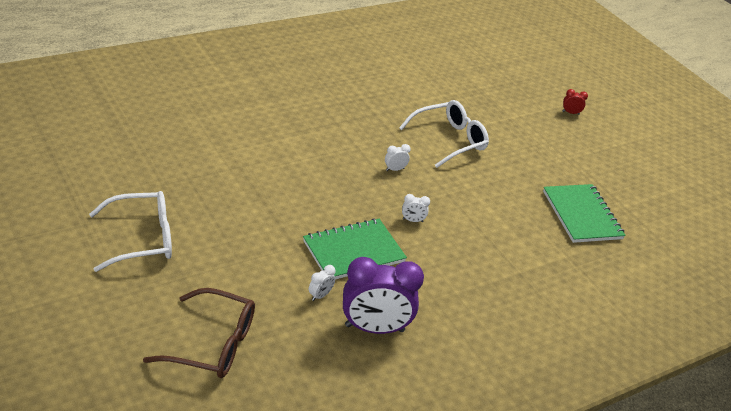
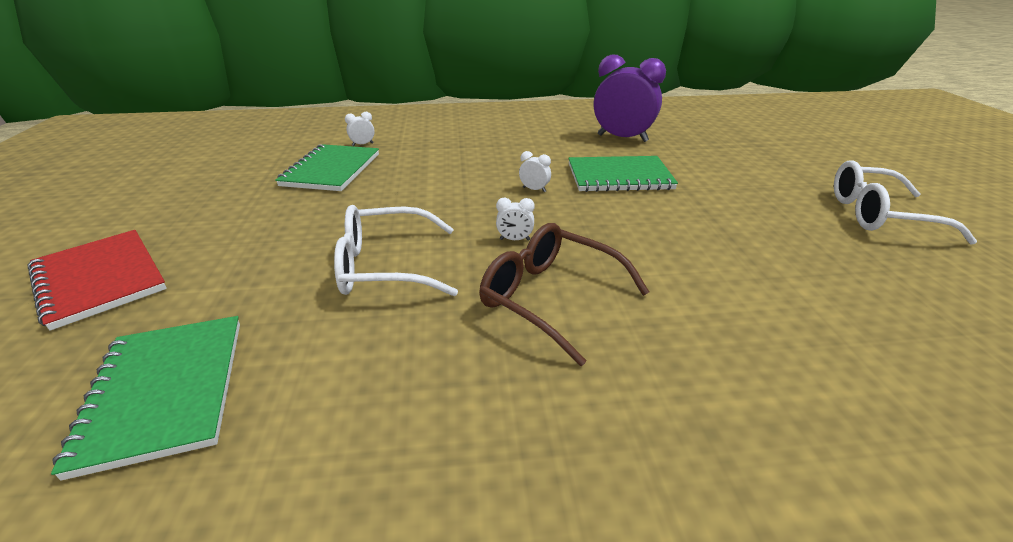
camera: 150 degrees left, 5 degrees down
brown glasses [143,288,255,378] -> brown glasses moved to [479,223,649,366]
white clock [309,265,336,301] -> white clock moved to [345,112,375,146]
red clock [562,89,588,115] -> red notebook [27,230,167,331]
none -> green notebook [51,316,240,481]

